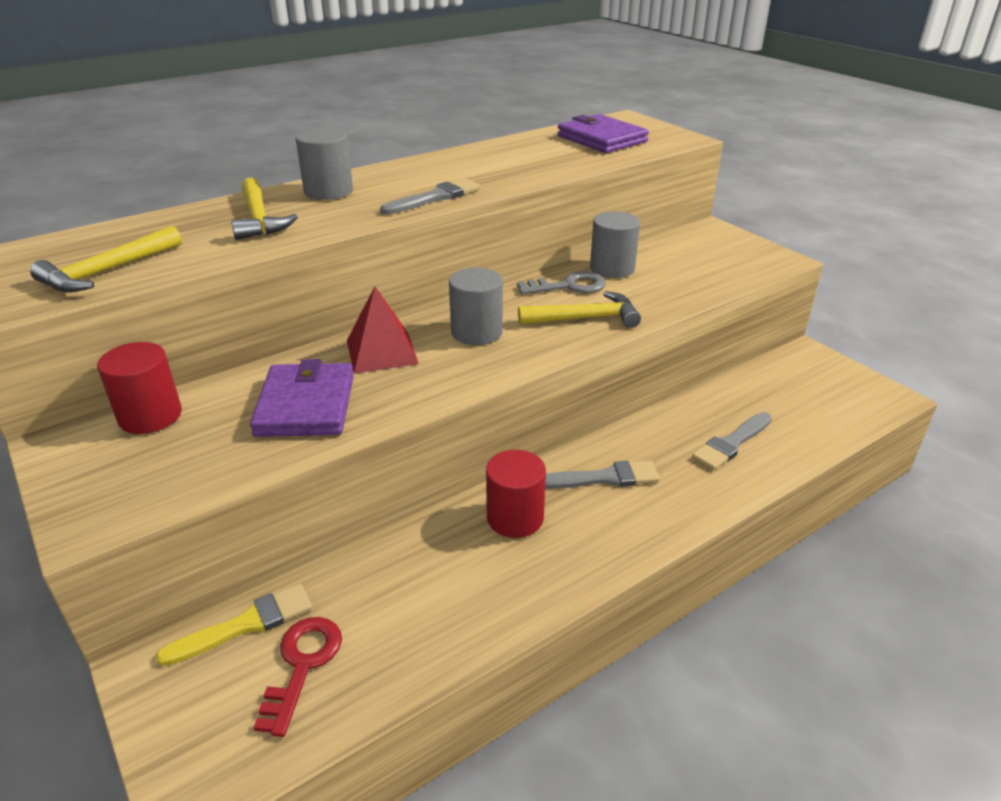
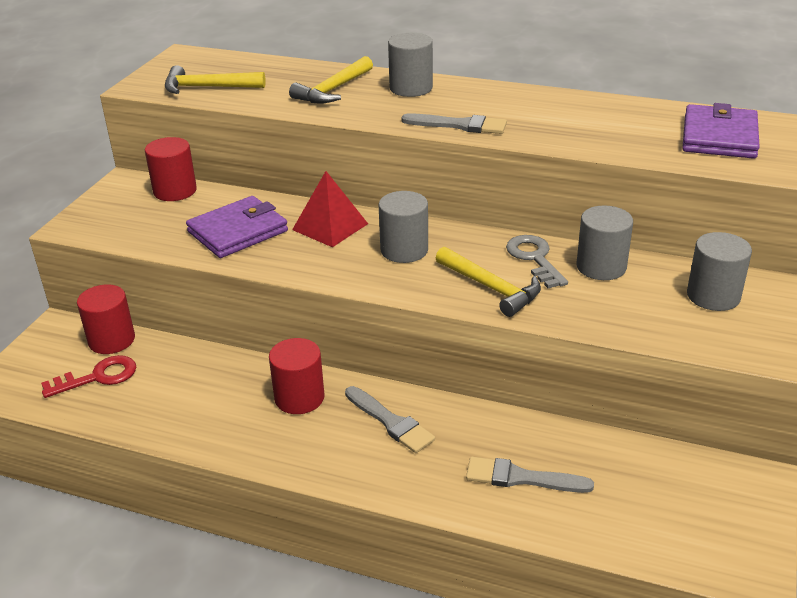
camera: 55 degrees right, 0 degrees up
yellow brush [155,584,312,666] -> red cylinder [77,284,135,354]
grey key [517,271,606,294] -> grey key turned 150 degrees counterclockwise [506,235,568,288]
none -> grey cylinder [687,232,752,311]

